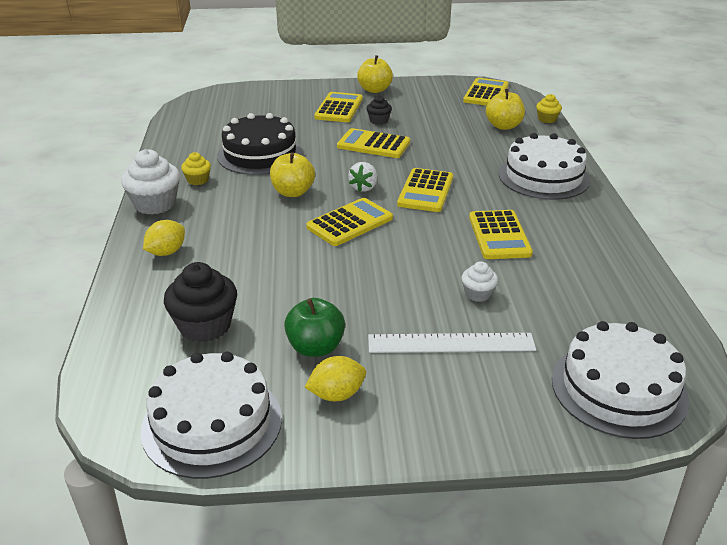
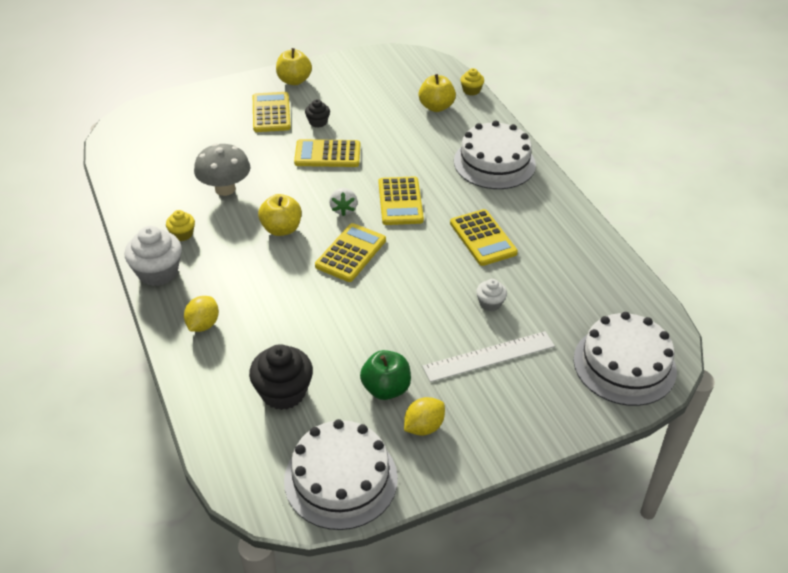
camera: 20 degrees left, 10 degrees up
black cake [217,113,303,175] -> grey mushroom [194,143,251,196]
yellow calculator [463,78,509,106] -> none

